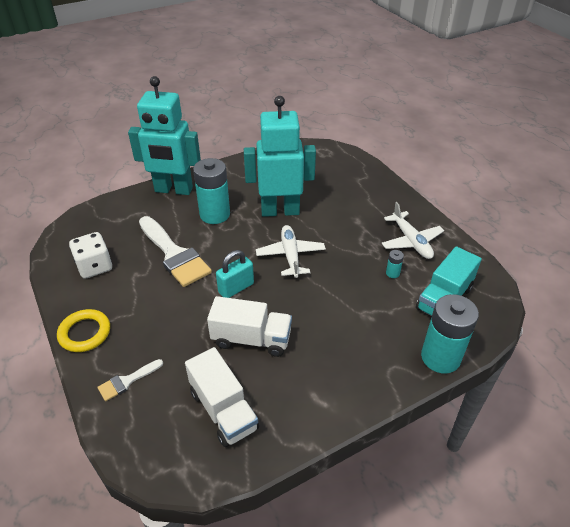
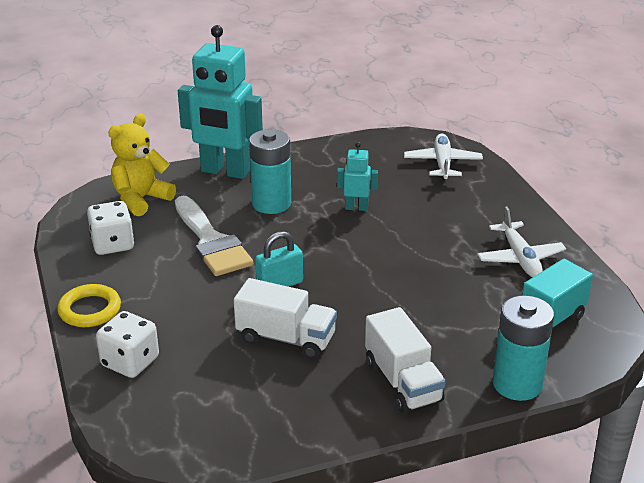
camera: 10 degrees right, 10 degrees down
white brush [97,359,163,401] -> white dice [96,311,159,378]
white truck [185,347,259,447] -> white truck moved to [365,307,446,413]
turquoise robot [244,96,316,217] -> turquoise robot [337,142,378,211], size x0.46
white plane [256,225,326,278] -> white plane moved to [404,134,483,180]
turquoise battery [386,250,404,278] -> none
none -> yellow teddy bear [108,114,176,216]

